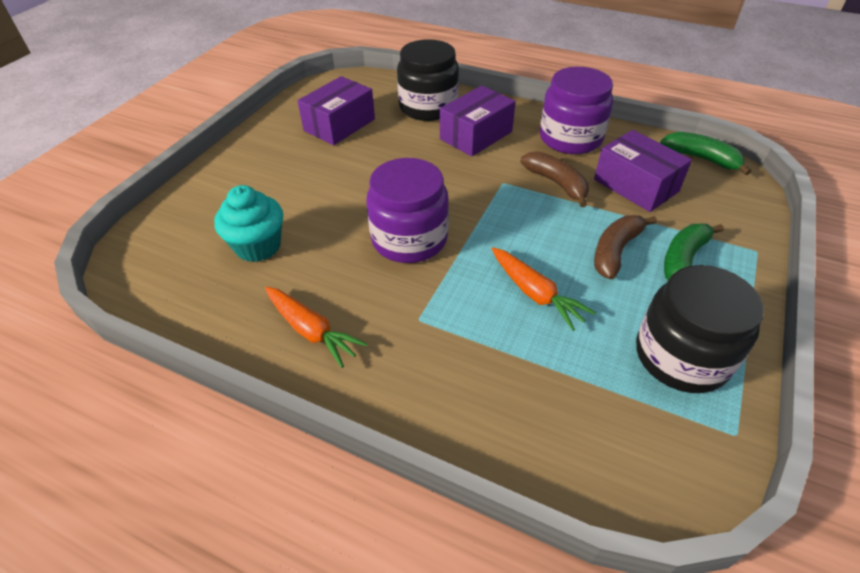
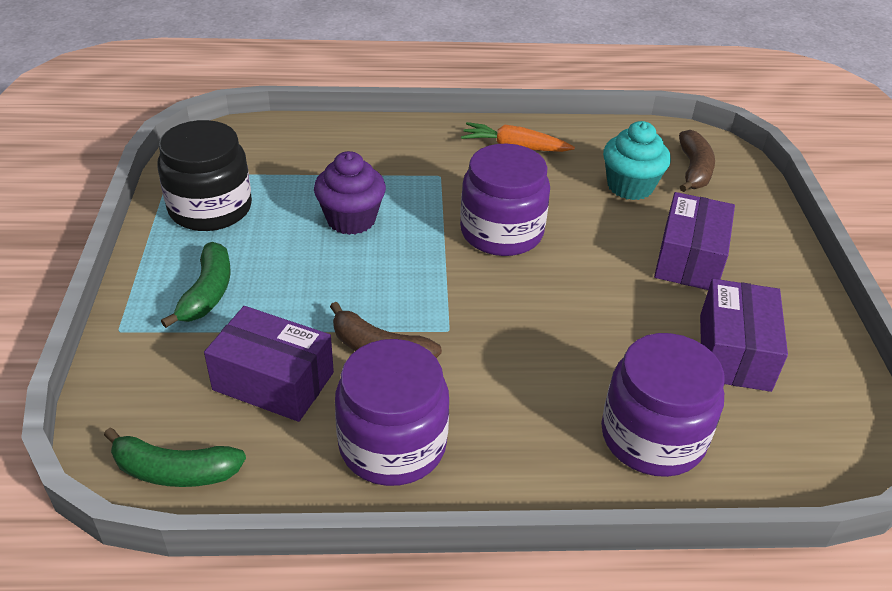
camera: 150 degrees right, 5 degrees down
black jar [397,39,459,121] -> purple jar [601,333,725,477]
purple box [440,86,516,157] -> purple box moved to [654,192,735,290]
orange carrot [492,247,596,331] -> purple cupcake [314,151,386,235]
brown banana [594,215,657,279] -> brown banana moved to [679,130,715,192]

